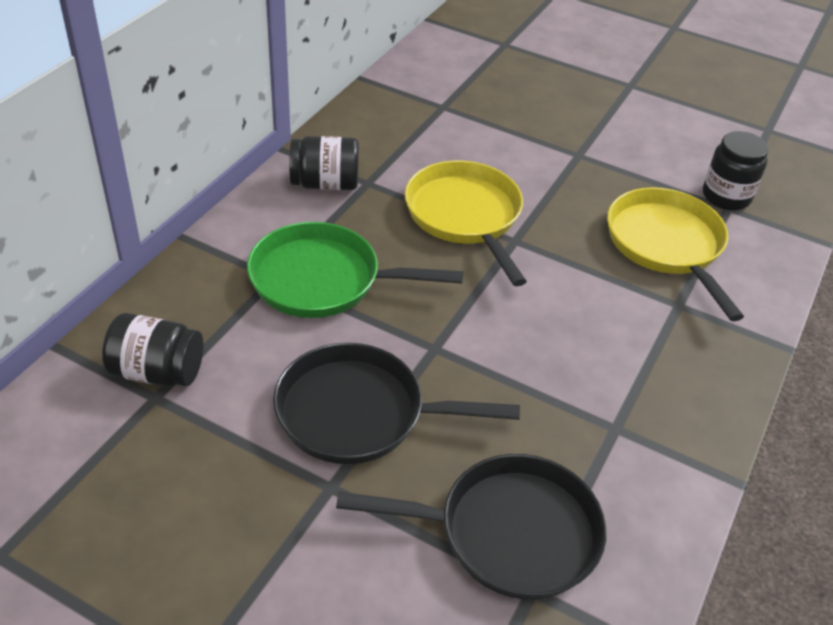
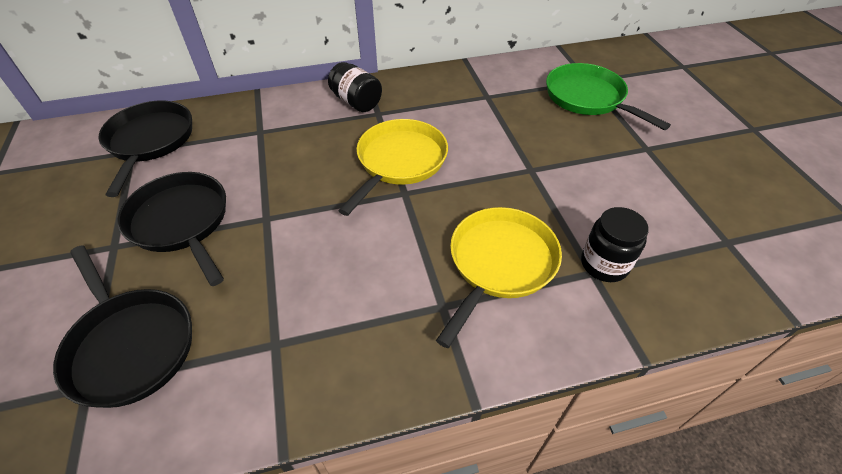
camera: 50 degrees right, 5 degrees up
black jar [102,313,203,387] -> black pan [98,101,192,197]
green pan [247,222,463,318] -> green pan moved to [546,63,671,130]

